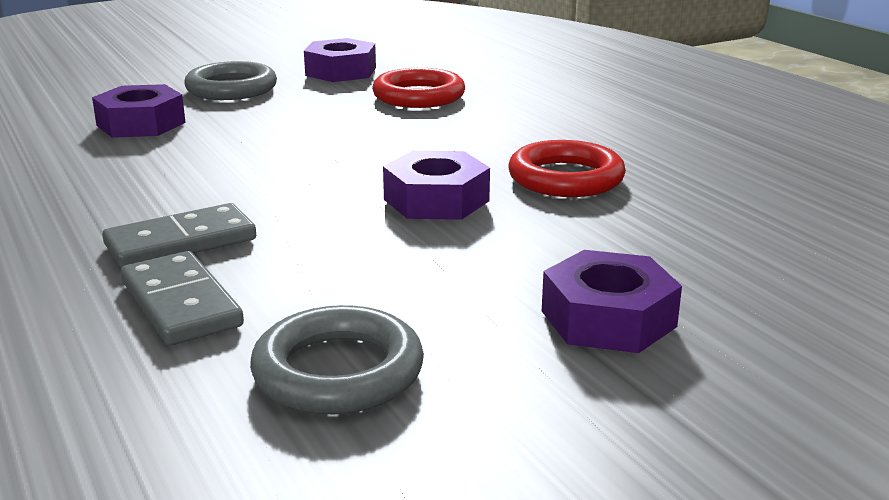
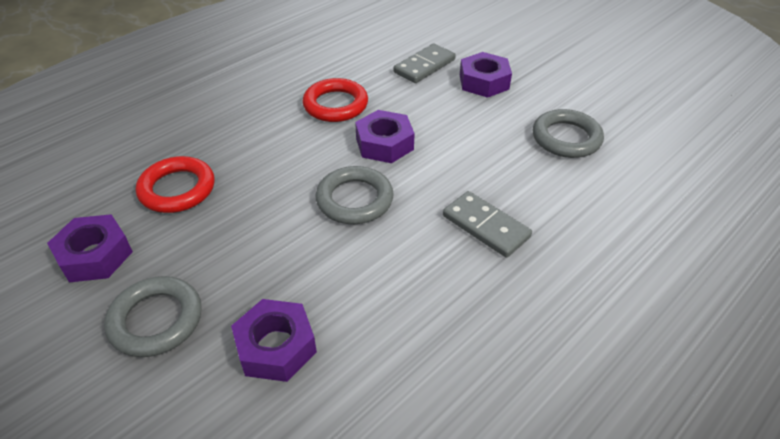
camera: 105 degrees left, 20 degrees up
grey domino [121,251,244,346] -> grey domino moved to [393,44,456,83]
none -> grey ring [315,166,394,224]

